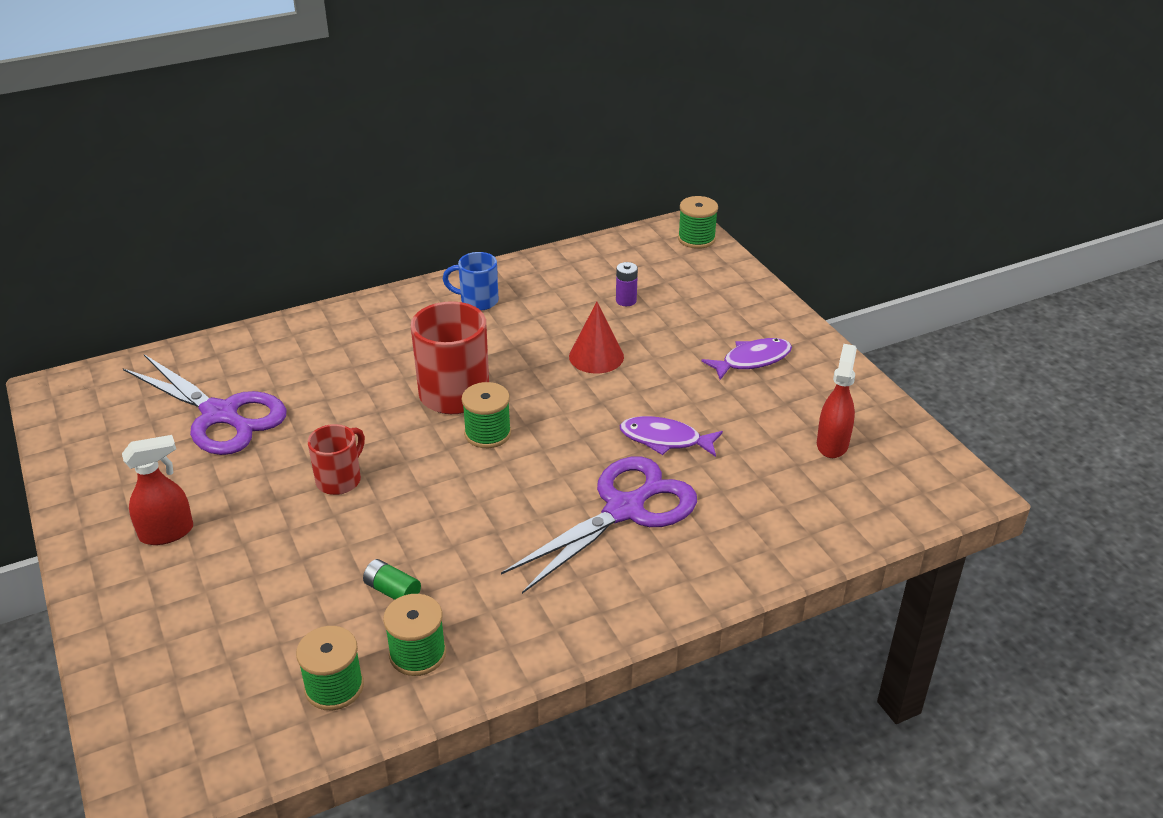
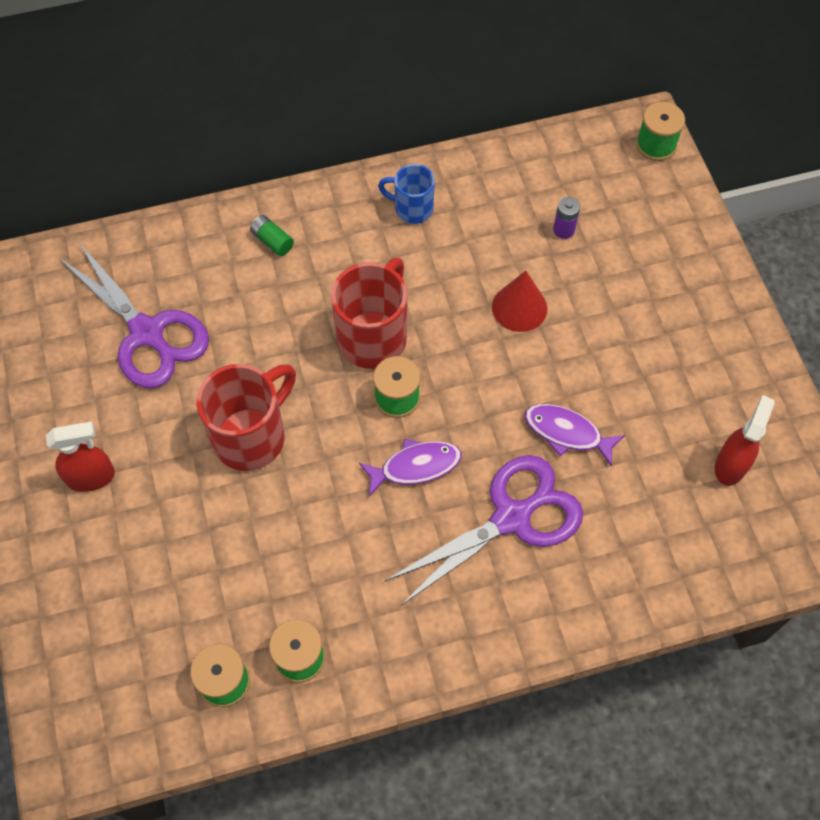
camera: 10 degrees right, 25 degrees up
red mug [308,424,365,495] -> red mug [196,364,296,471], size x1.72
green battery [363,559,421,600] -> green battery moved to [250,215,294,256]
purple fish [701,338,792,380] -> purple fish moved to [359,439,461,497]

